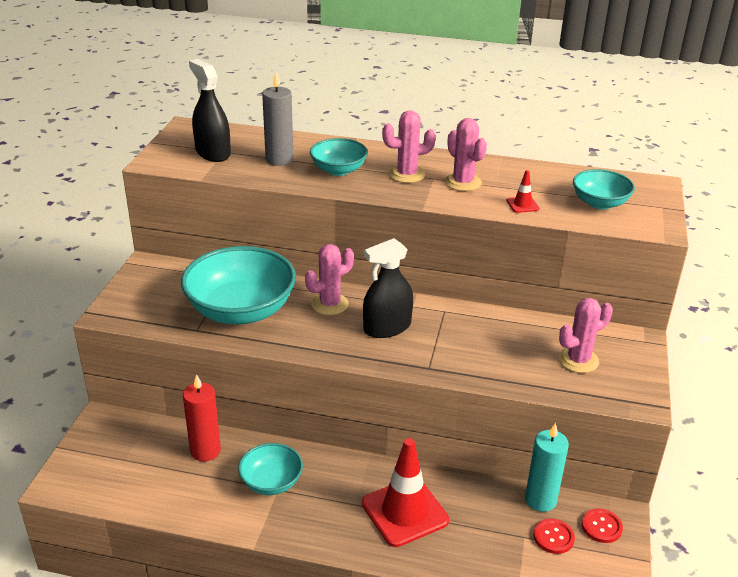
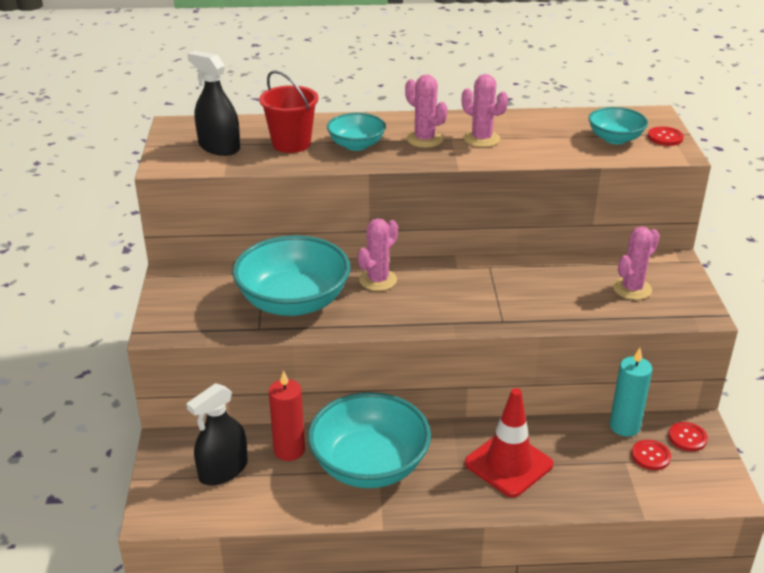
camera: 15 degrees left, 0 degrees up
turquoise bowl [238,443,303,495] -> turquoise bowl [308,392,431,488], size x1.86
grey candle [262,72,294,166] -> red bucket [259,70,318,153]
black spray bottle [363,238,413,338] -> black spray bottle moved to [186,383,248,486]
pink cactus [382,110,436,183] -> pink cactus turned 75 degrees clockwise [405,74,447,148]
red traffic cone [506,170,539,213] -> none
none -> red button [648,126,684,146]

